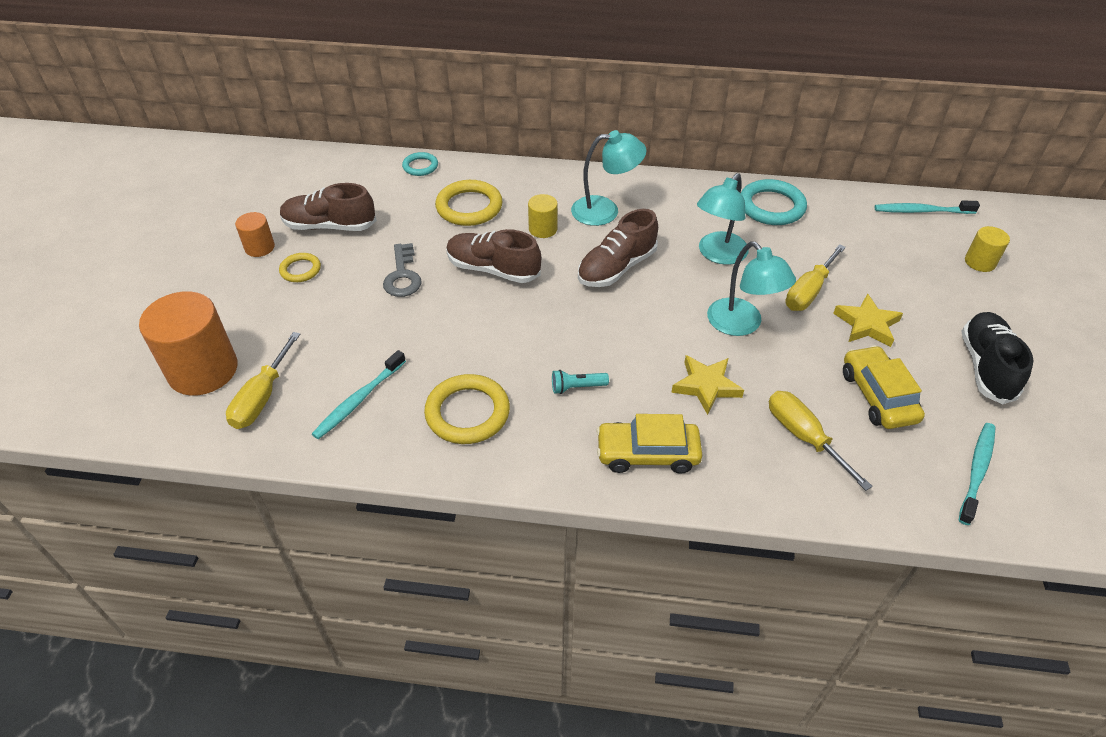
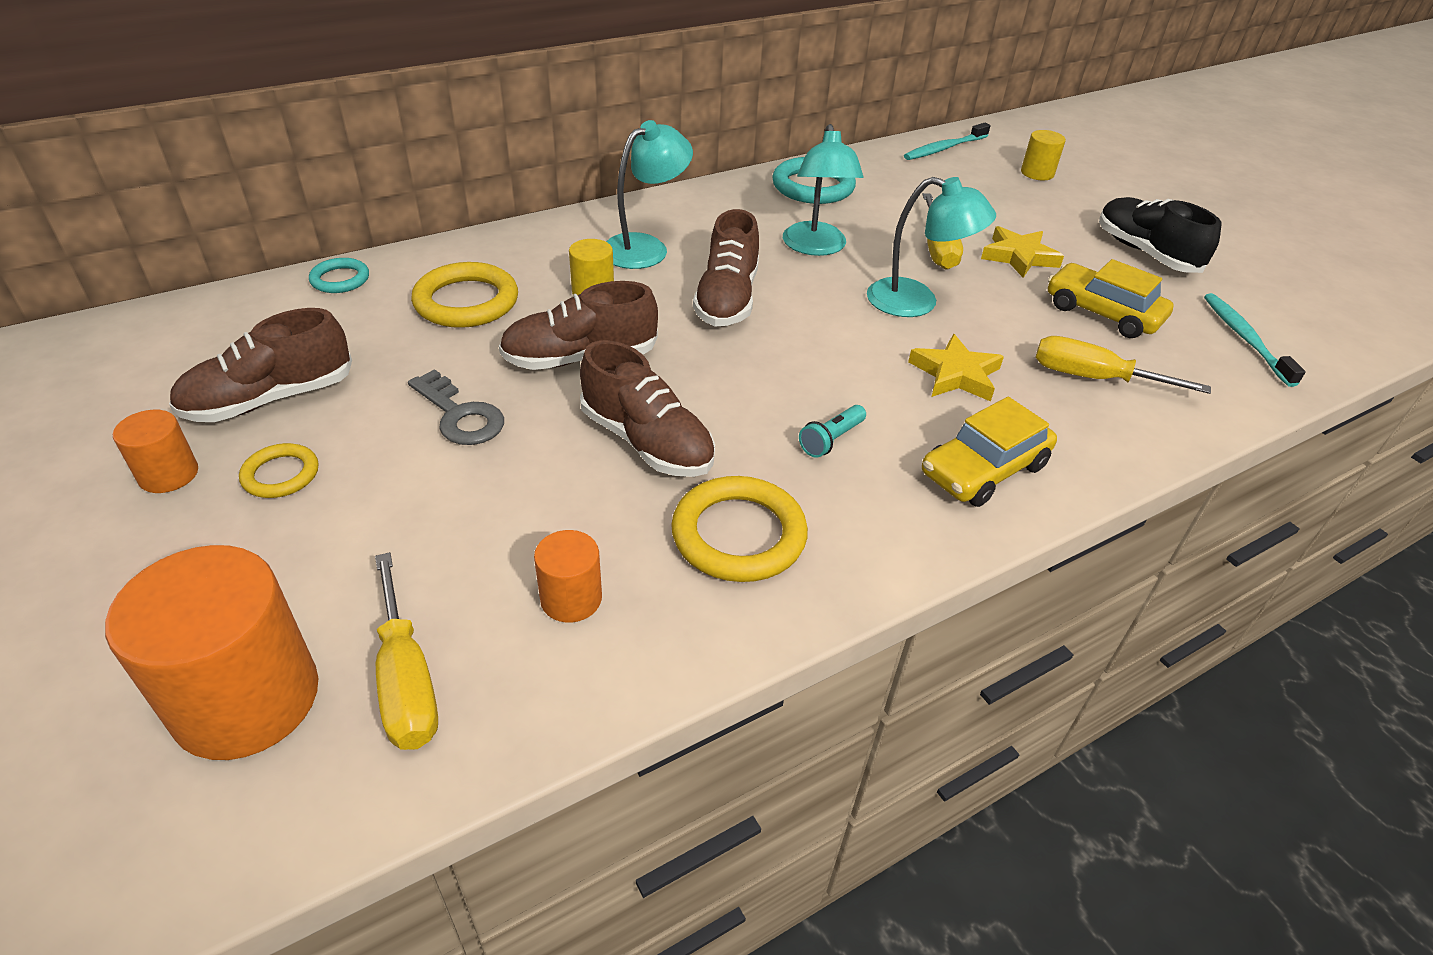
camera: 40 degrees left, 5 degrees down
turquoise toothbrush [312,350,406,439] -> orange cylinder [534,530,602,623]
none -> brown shoe [580,340,715,477]

